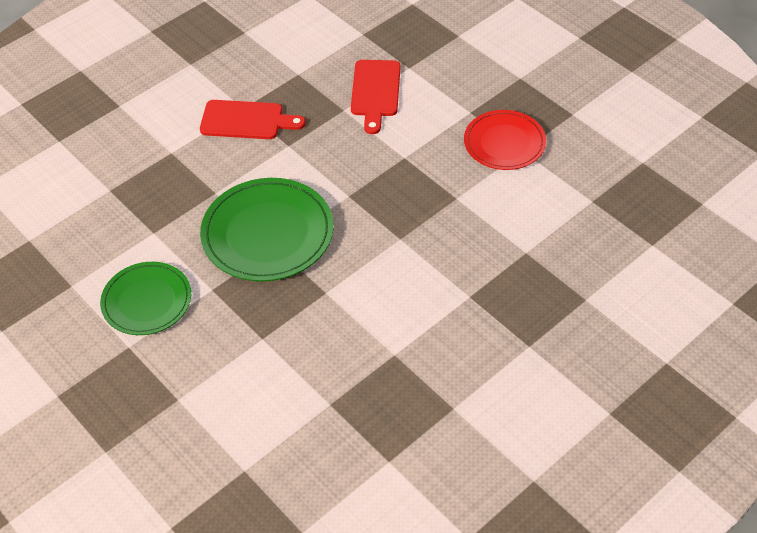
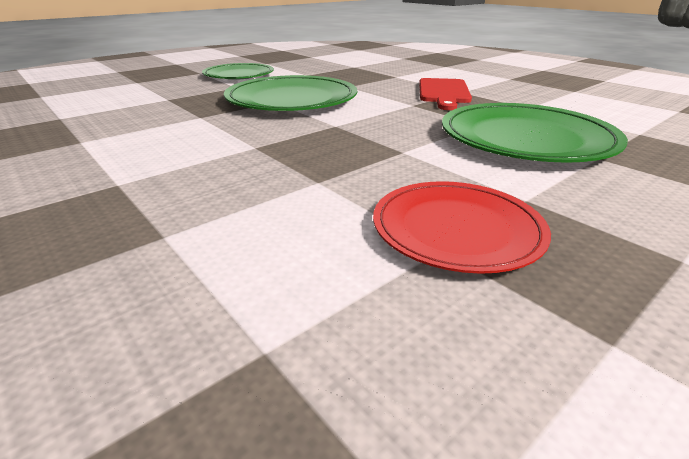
camera: 90 degrees right, 20 degrees down
red cutting board [351,60,400,134] -> green plate [442,103,628,163]

